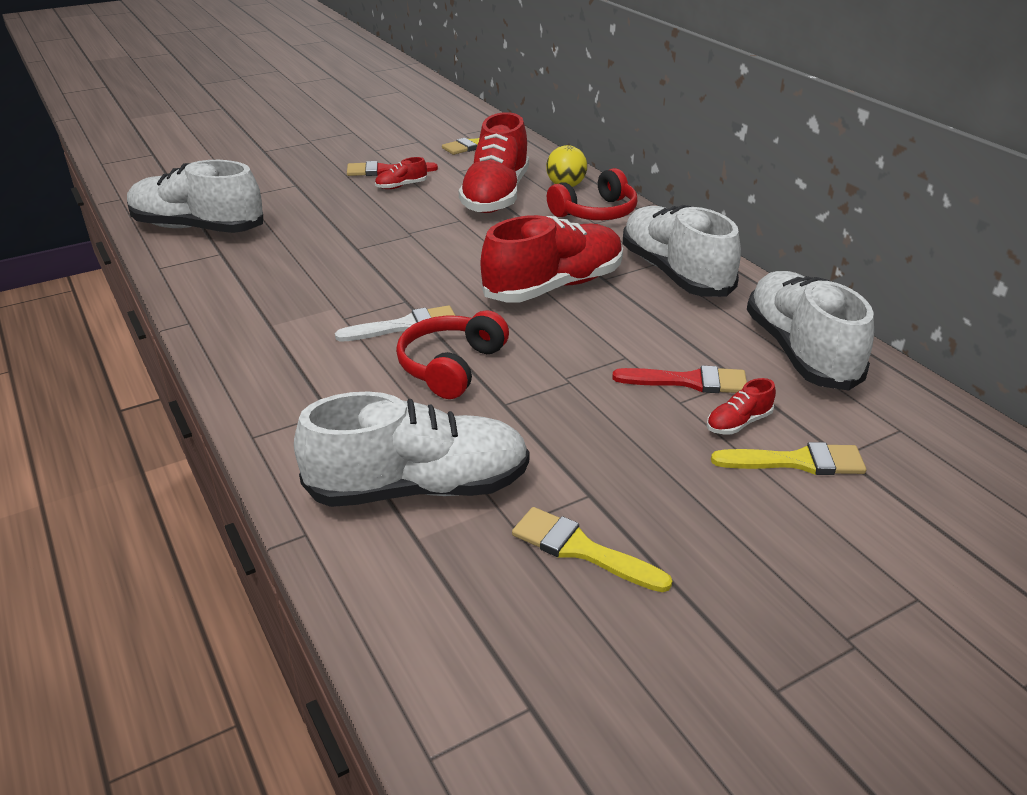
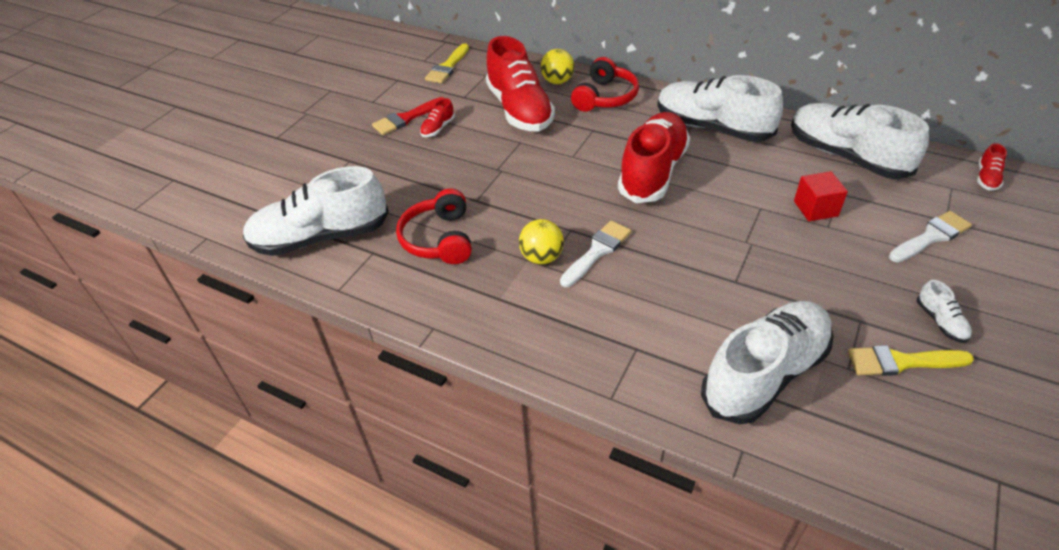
camera: 30 degrees left, 10 degrees up
red headphones [396,310,509,399] -> red headphones moved to [396,189,472,264]
red brush [612,365,747,393] -> red cube [794,171,848,221]
red shoe [707,378,776,435] -> red shoe moved to [977,143,1007,191]
yellow brush [711,442,866,475] -> white brush [889,211,972,262]
none -> yellow ball [519,219,564,264]
none -> white shoe [917,280,972,343]

